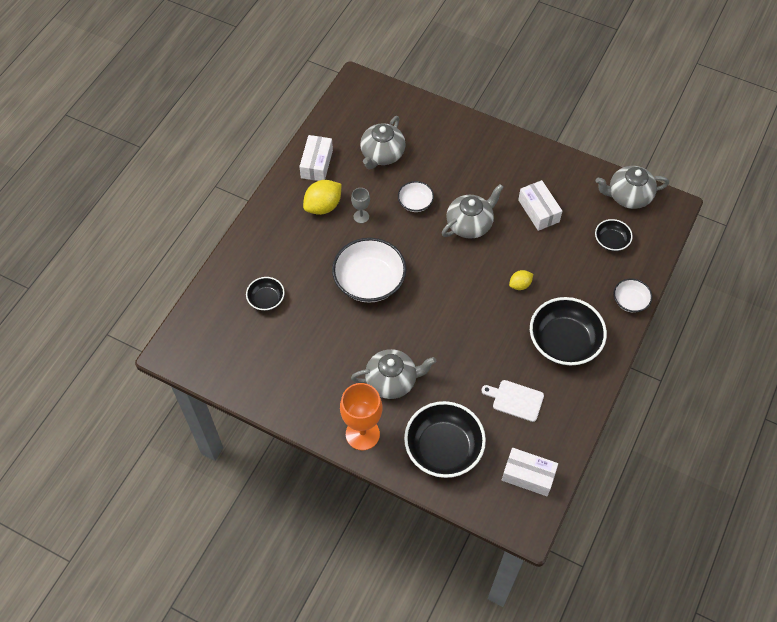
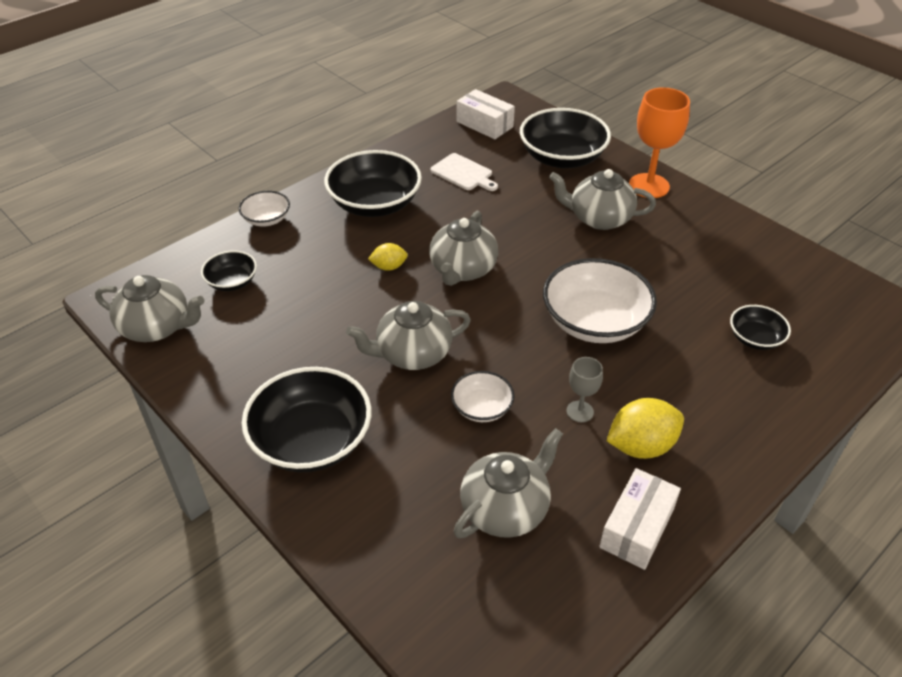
camera: 160 degrees left, 15 degrees down
white box [518,180,562,231] -> none
none -> black bowl [242,367,371,472]
none -> grey teapot [429,211,498,286]

